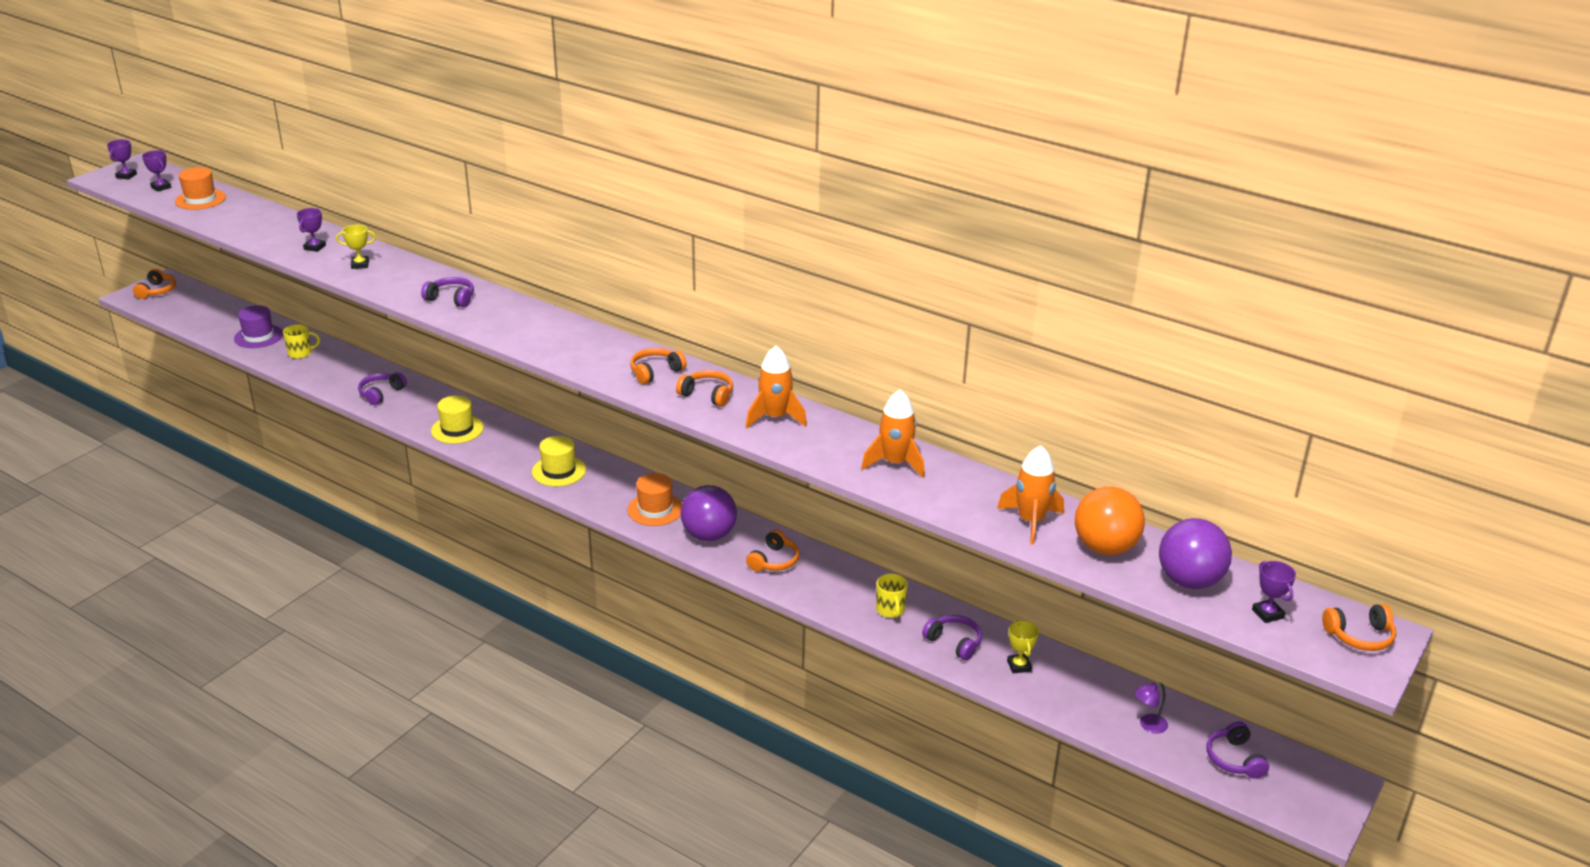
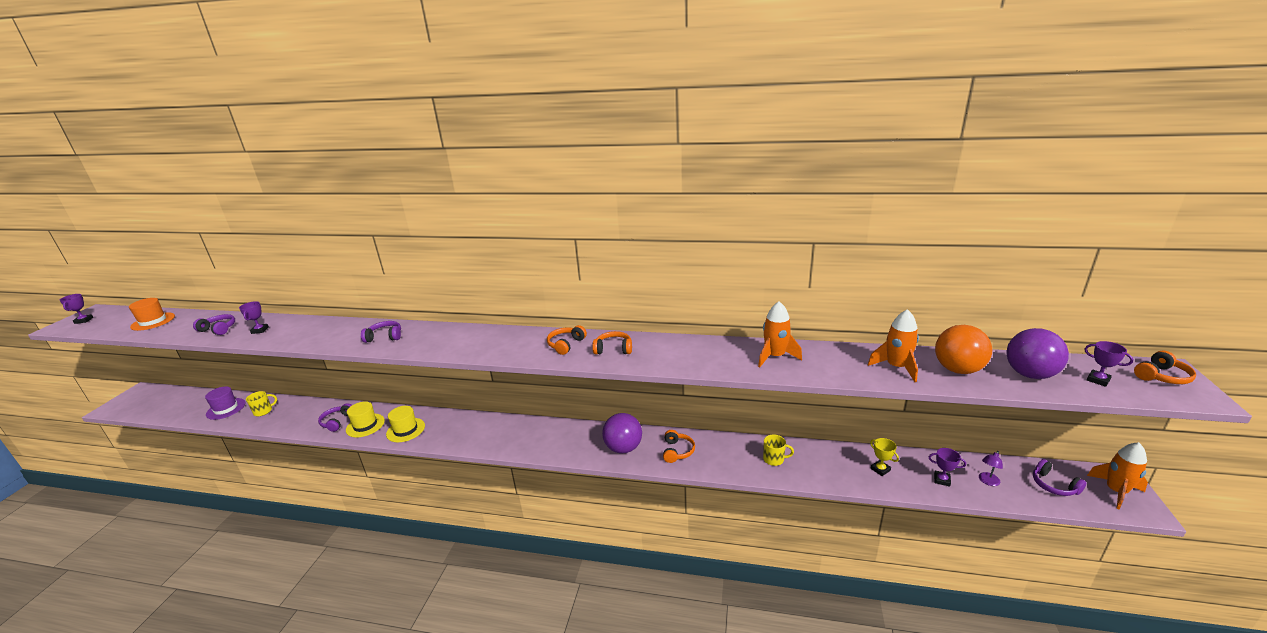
camera: 20 degrees left, 5 degrees down
orange headphones [133,269,176,299] -> none
purple trophy [142,150,171,192] -> purple trophy moved to [929,448,966,487]
yellow trophy [336,225,376,269] -> none
yellow hat [532,436,586,486] -> yellow hat moved to [346,401,385,438]
orange hat [627,473,682,526] -> none
orange rocket [746,346,807,428] -> orange rocket moved to [1087,442,1148,510]
yellow mug [876,574,908,618] -> yellow mug turned 45 degrees counterclockwise [763,434,794,466]
purple headphones [922,615,982,661] -> purple headphones moved to [193,314,235,335]

